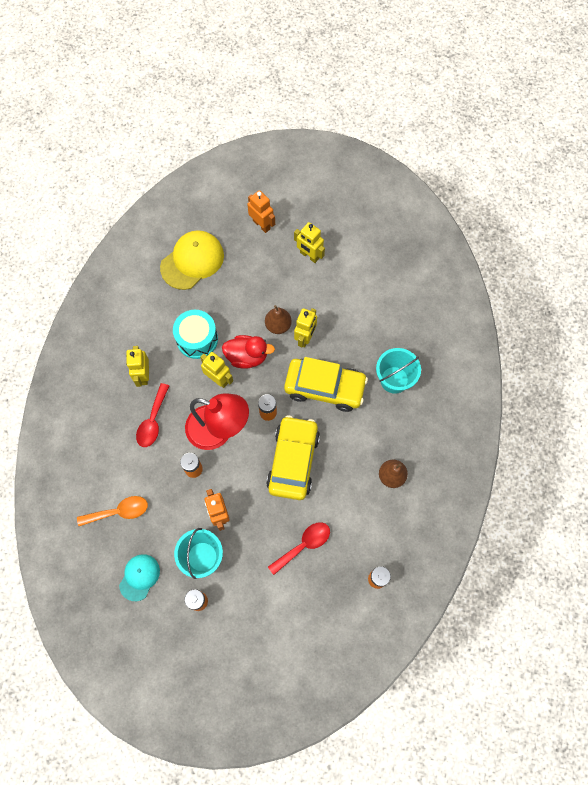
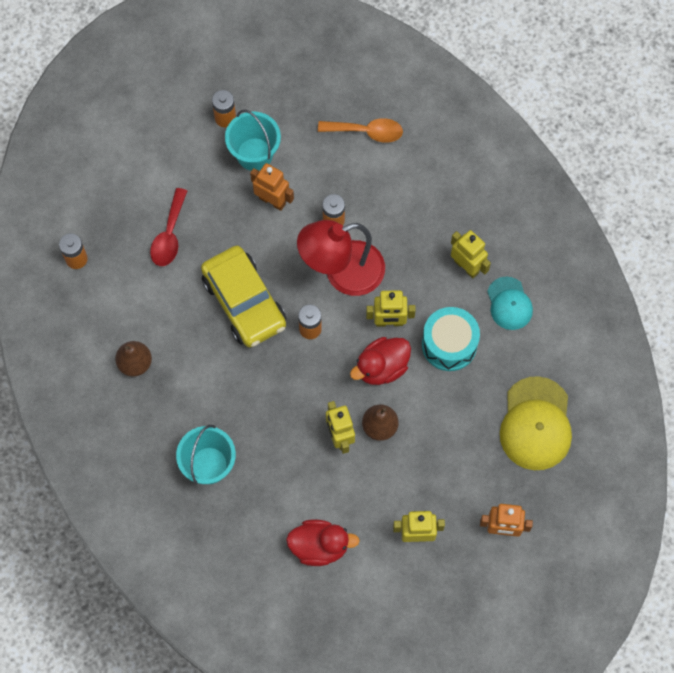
camera: 140 degrees right, 0 degrees up
orange spoon [77,496,148,526] -> orange spoon turned 120 degrees counterclockwise [318,118,403,143]
turquoise cap [119,554,160,601] -> turquoise cap moved to [487,277,533,330]
red spoon [136,383,169,447] -> none
yellow car [284,357,368,412] -> none
none -> red duck [286,520,360,566]

